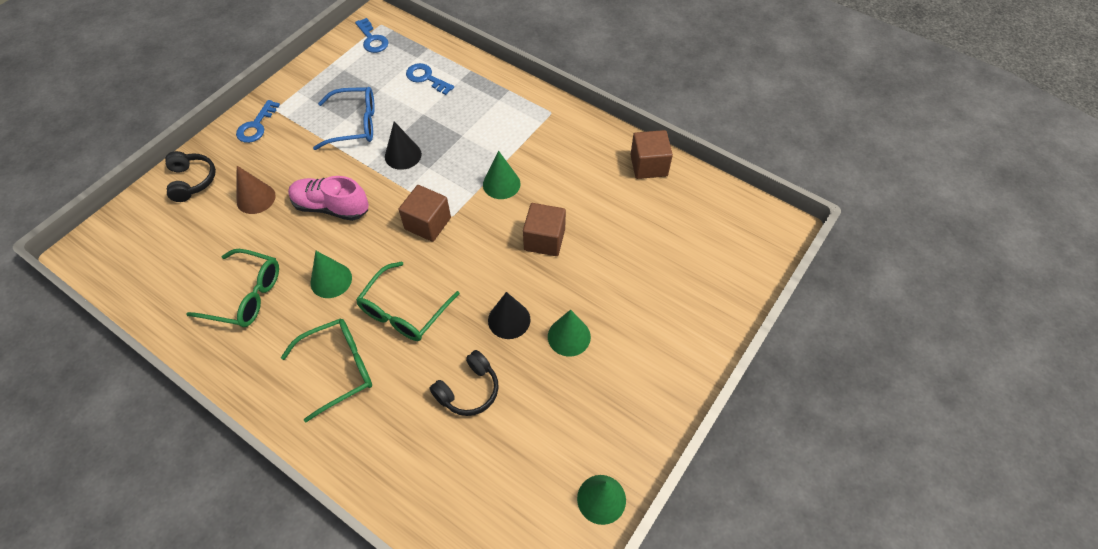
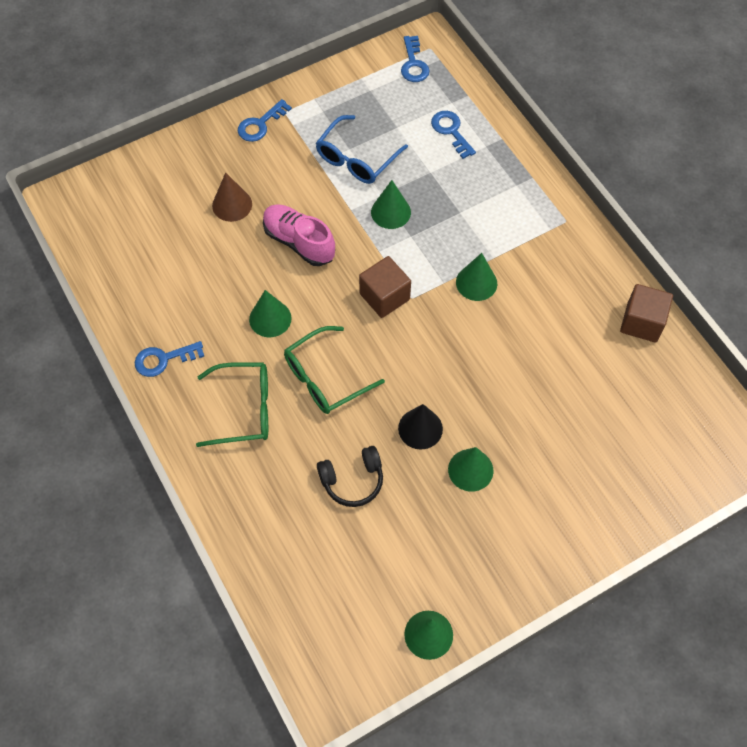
camera: 25 degrees right, 5 degrees up
black headphones [165,151,216,202] -> none
green glasses [186,249,279,327] -> none
blue glasses [313,87,375,150] -> blue glasses turned 105 degrees clockwise [316,115,408,184]
black cone [385,121,422,170] -> green cone [371,180,411,229]
brown cube [523,203,566,256] -> none
none -> blue key [134,341,204,377]

